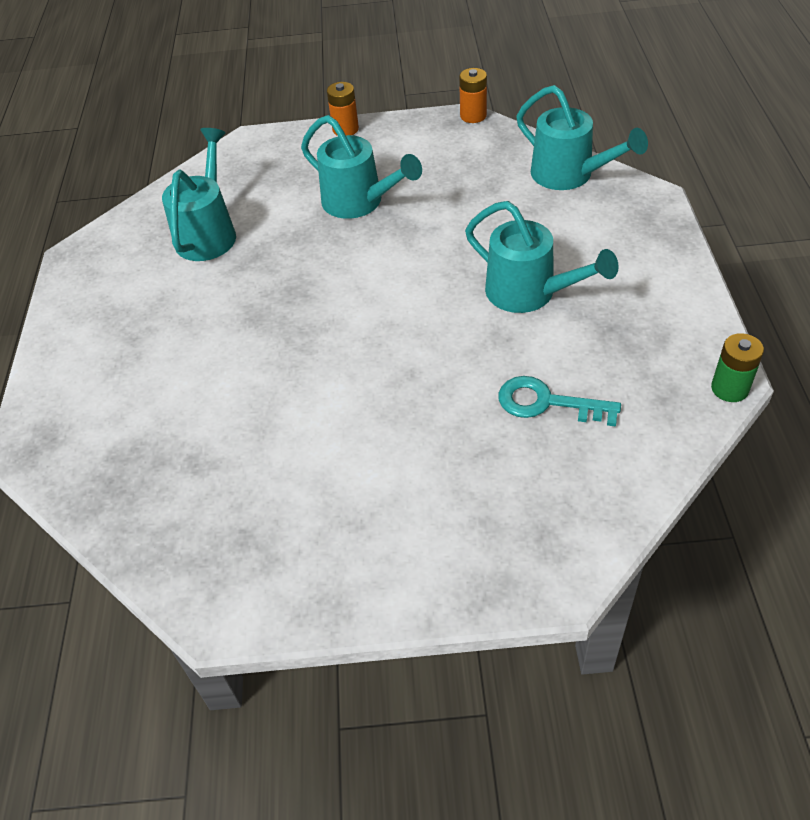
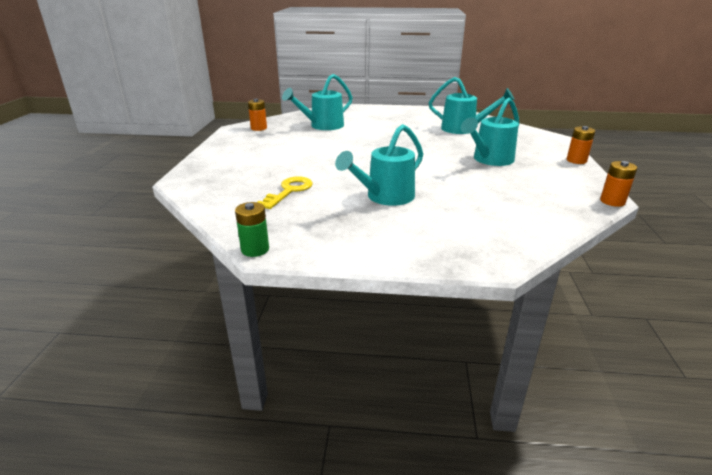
camera: 95 degrees right, 20 degrees down
turquoise key [498,376,621,427] -> yellow key [258,176,313,209]
turquoise watering can [516,85,648,190] -> turquoise watering can moved to [282,74,353,130]
none -> orange battery [248,99,267,131]

